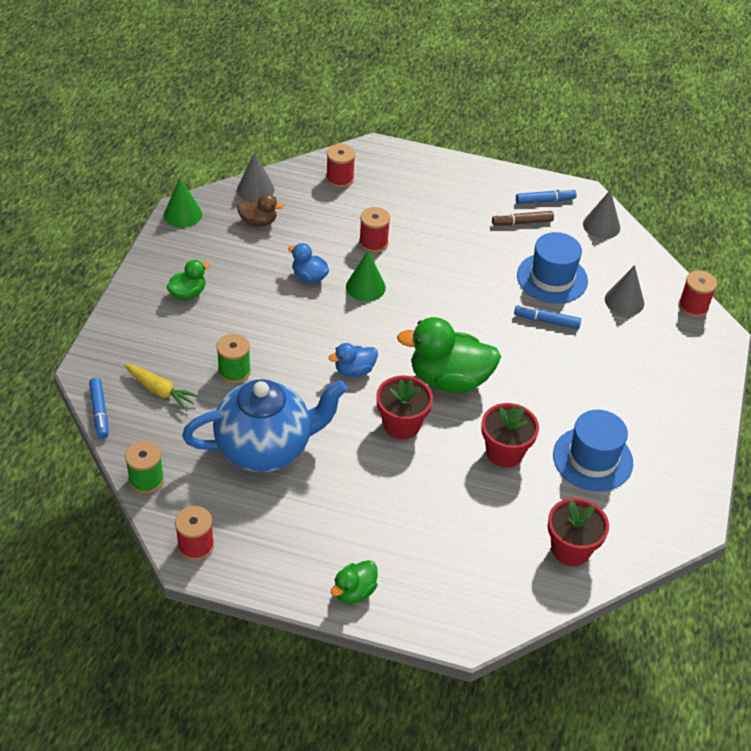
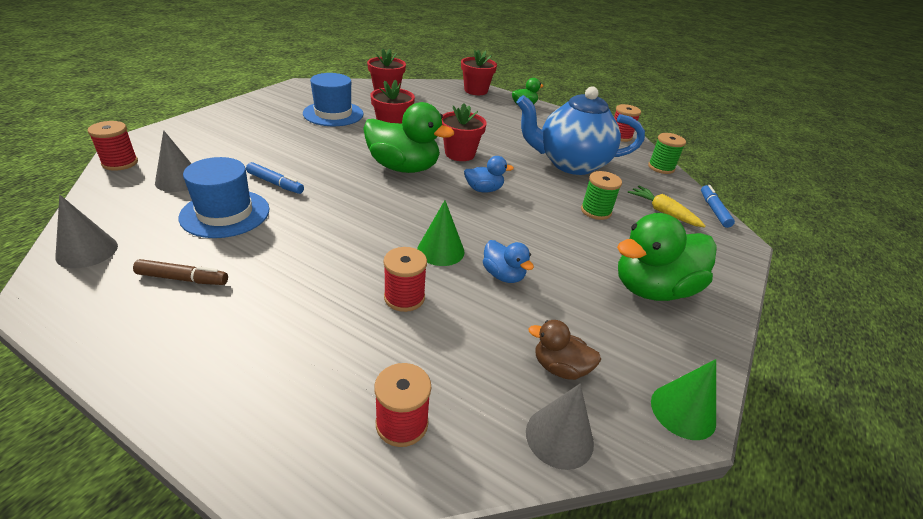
camera: 165 degrees left, 10 degrees down
green duck [167,260,210,300] -> green duck [617,213,717,301], size x1.98
blue marker [516,189,577,204] -> none
none -> red flower pot [461,49,497,95]

